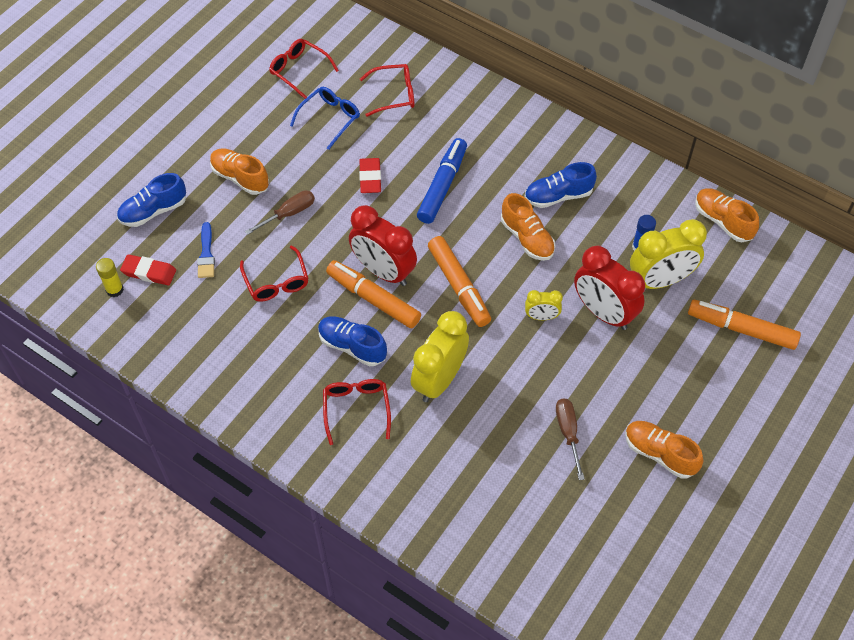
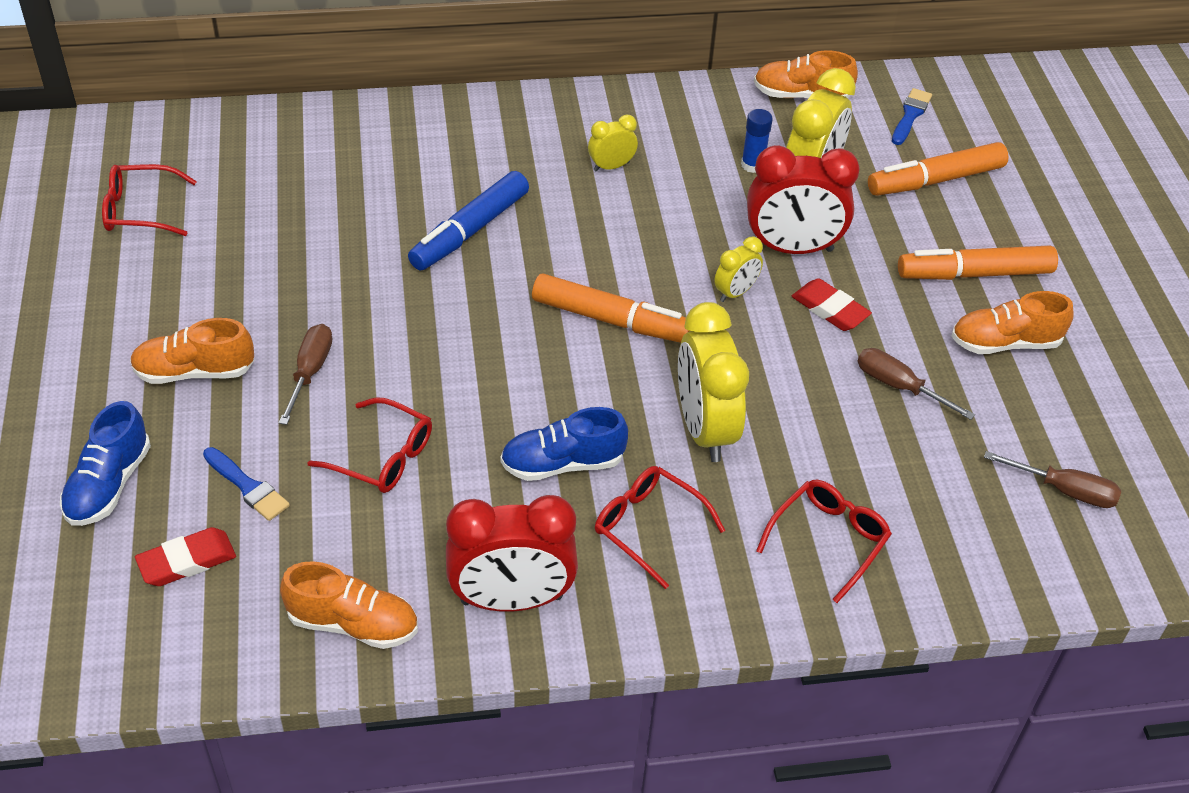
camera: 45 degrees left, 10 degrees down
yellow glue stick [96,258,124,297] -> none
blue glasses [290,87,360,150] -> none
orange marker [326,260,421,328] -> orange marker moved to [898,245,1058,280]
red clock [349,205,417,286] -> red clock moved to [446,495,578,612]
red eraser [359,158,381,193] -> red eraser moved to [792,278,872,331]
red glasses [360,64,414,117] -> red glasses moved to [756,480,892,603]
blue marker [417,138,467,224] -> blue marker turned 120 degrees counterclockwise [408,171,529,270]
orange shoe [501,193,555,261] -> orange shoe moved to [280,561,418,649]
blue shoe [524,162,597,208] -> yellow clock [588,114,638,172]
none -> blue brush [892,88,932,145]
none -> brown screwdriver [984,451,1121,508]

